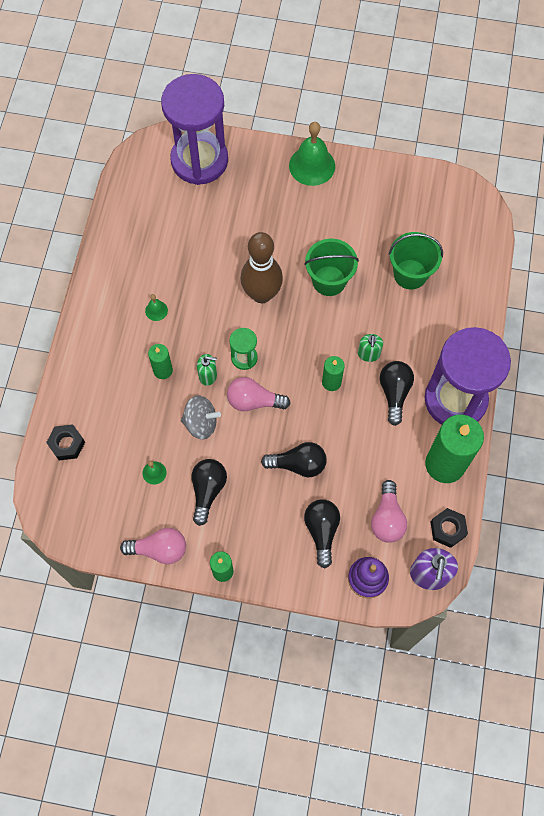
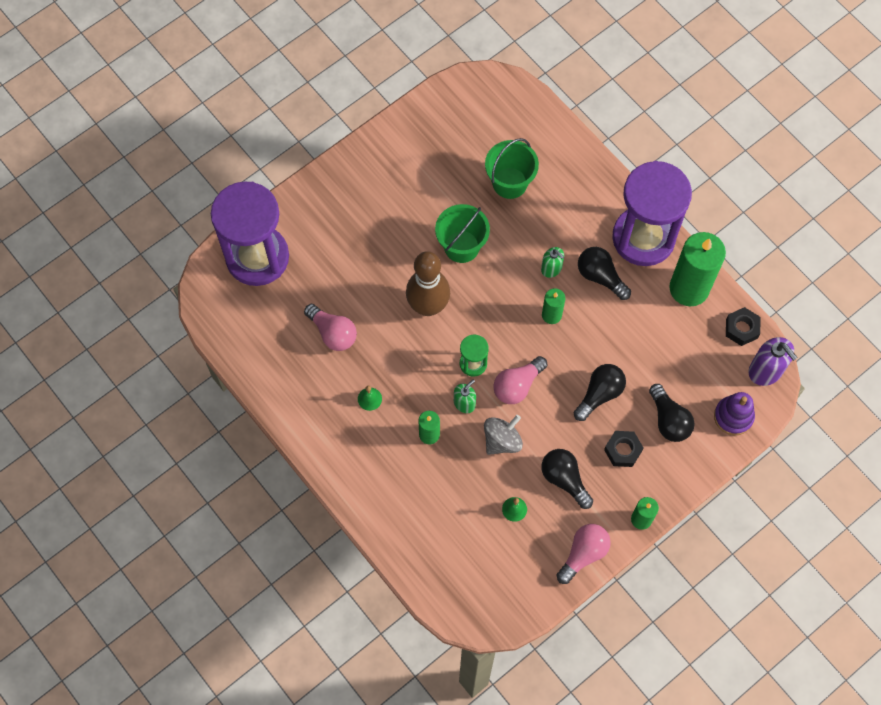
camera: 50 degrees left, 0 degrees up
black nut [46,424,85,460] -> black nut moved to [604,431,643,467]
green bell [289,122,335,186] -> none
black light bulb [304,499,340,568] -> black light bulb turned 150 degrees counterclockwise [649,384,694,442]
pink light bulb [371,480,407,543] -> pink light bulb moved to [304,304,357,351]

